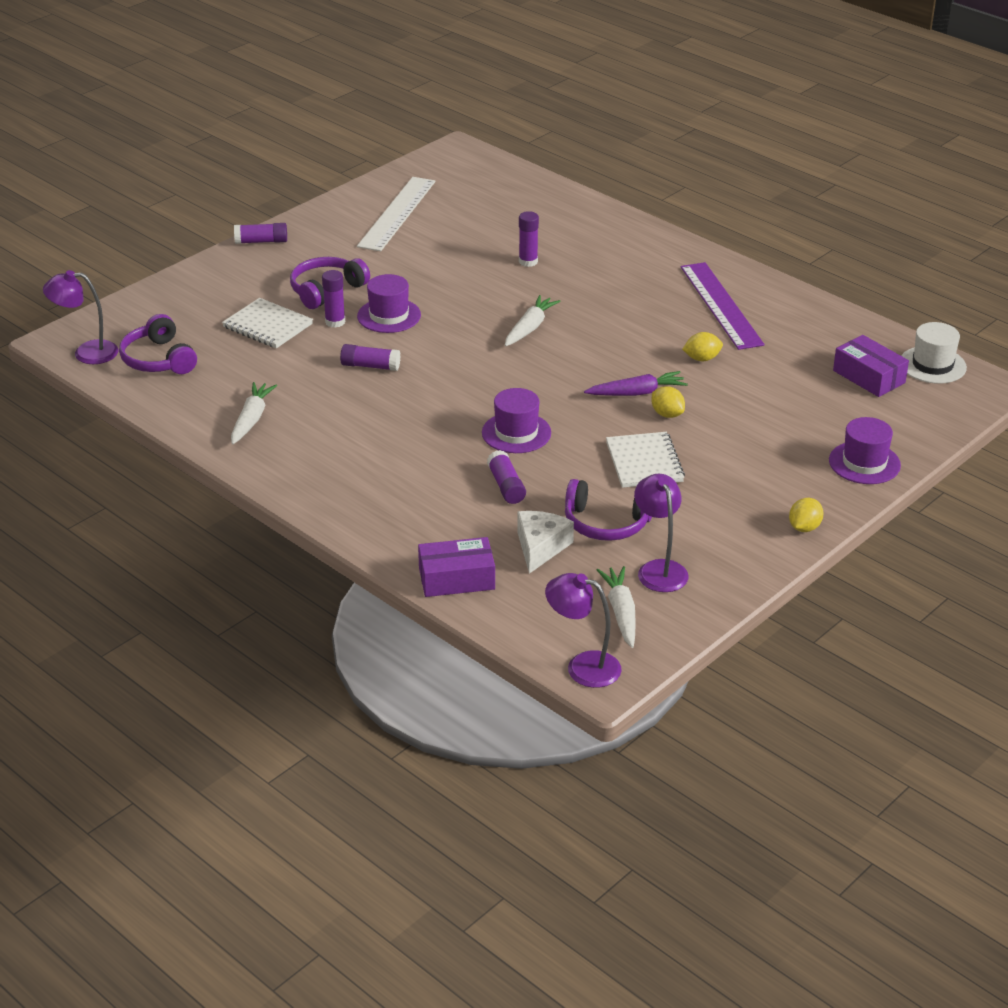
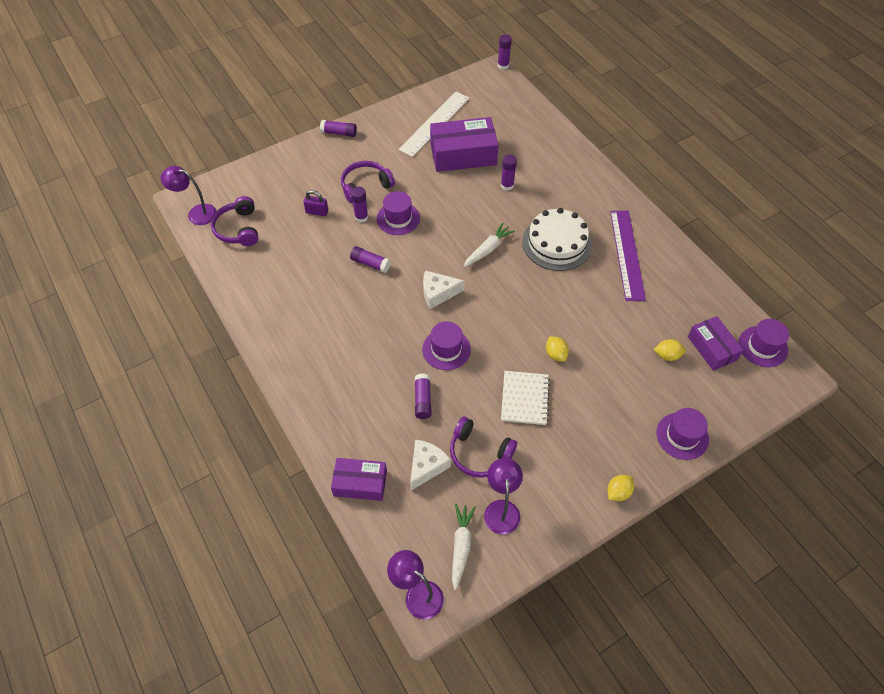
camera: 15 degrees right, 20 degrees up
white notebook [222,298,313,348] -> purple padlock [303,190,328,216]
white carrot [231,382,277,444] -> none
purple carrot [584,371,688,396] -> none
yellow lemon [682,332,723,361] -> yellow lemon moved to [654,339,686,361]
white hat [901,322,967,384] -> purple hat [739,319,789,367]
none -> white cheese [423,270,465,309]
none -> purple box [430,117,499,172]
none -> purple glue stick [497,35,512,70]
none -> white cake [522,208,592,271]

